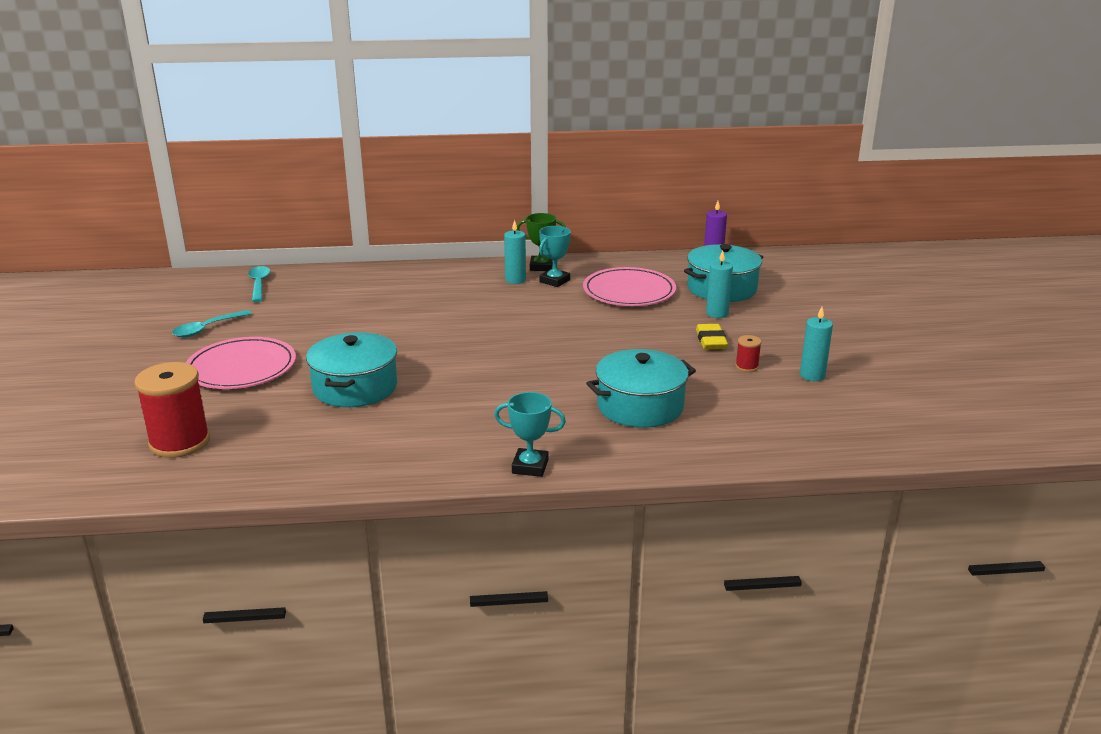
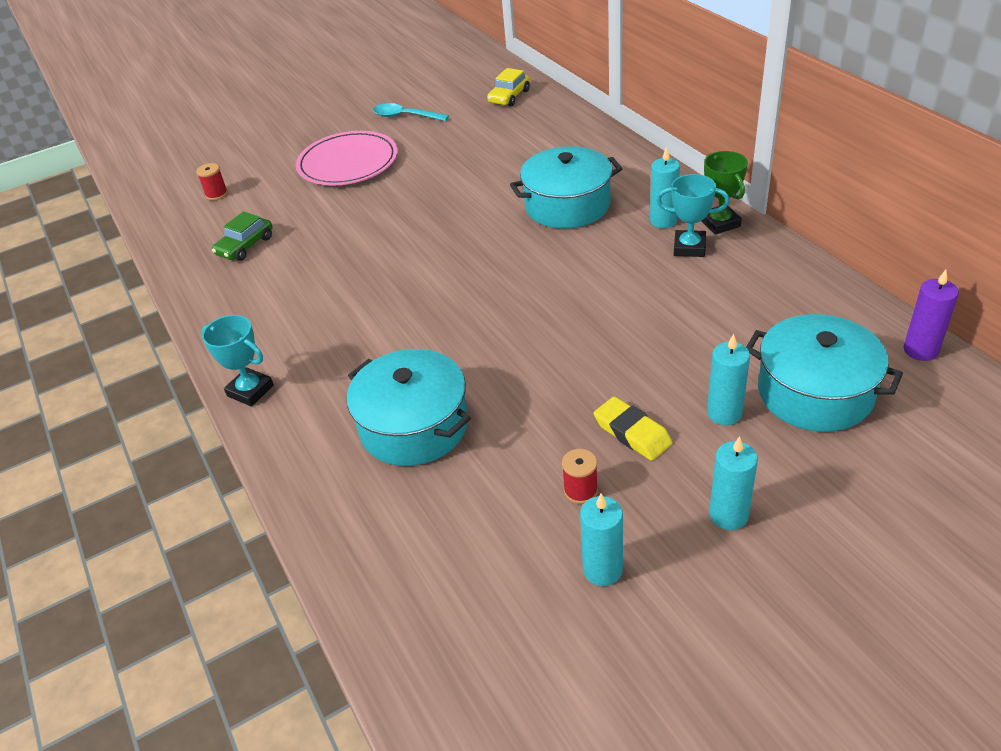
camera: 70 degrees right, 15 degrees up
red spool [134,362,210,458] -> red spool [196,163,228,200], size x0.45
turquoise spoon [248,266,271,302] -> yellow car [487,68,530,106]
turquoise pot [306,332,397,407] -> turquoise pot moved to [510,146,622,229]
turquoise trophy [494,392,566,477] -> turquoise trophy turned 45 degrees counterclockwise [202,315,274,407]
pink plate [583,267,676,306] -> none
yellow eraser [696,324,728,349] -> yellow eraser turned 75 degrees clockwise [594,397,673,461]
none -> green car [212,212,272,261]
none -> turquoise candle [709,436,758,530]

